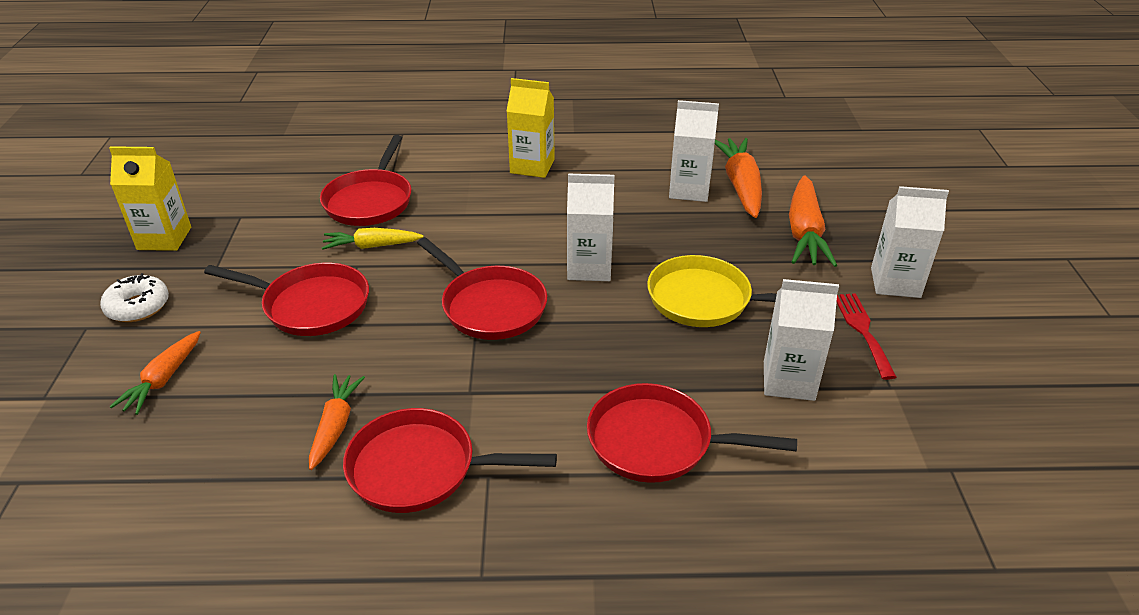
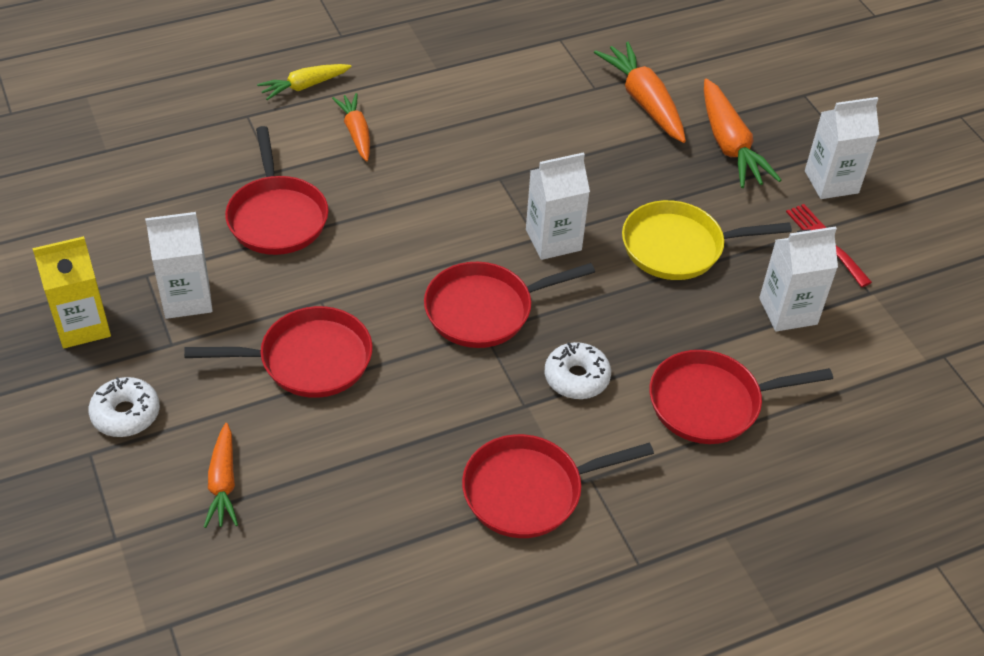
camera: 25 degrees left, 10 degrees up
orange carrot [309,374,365,470] -> orange carrot moved to [332,93,370,161]
yellow carrot [322,228,423,250] -> yellow carrot moved to [257,64,352,100]
red pan [417,237,547,340] -> red pan turned 135 degrees clockwise [424,262,595,348]
yellow carton [507,78,555,178] -> none
white carton [669,100,719,202] -> white carton moved to [145,212,213,319]
none -> white donut [545,342,611,399]

